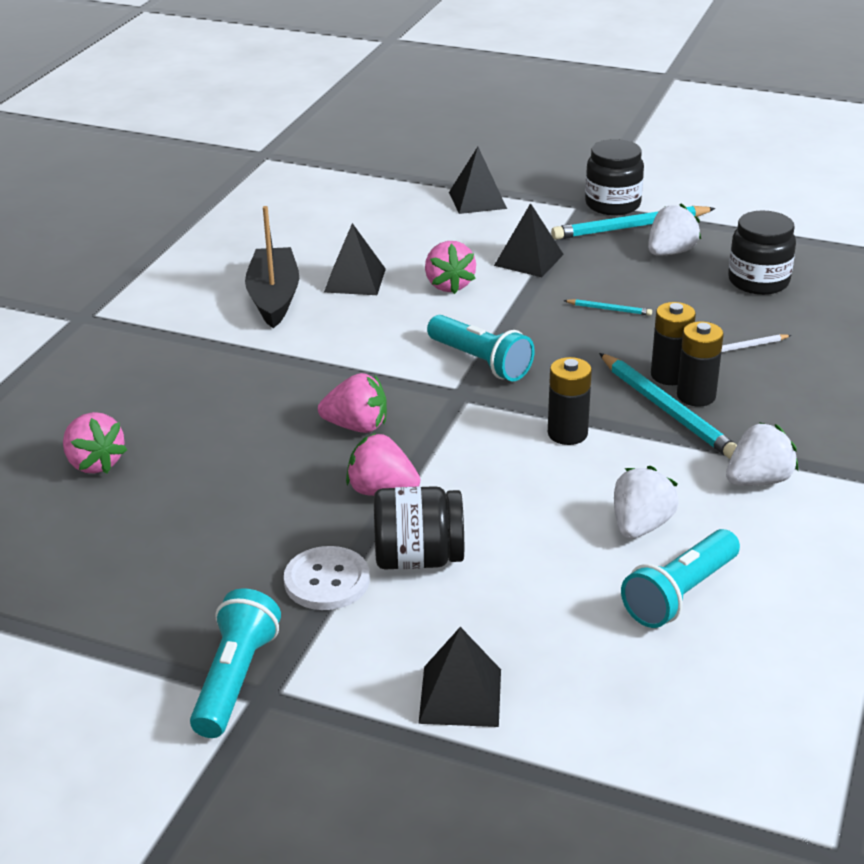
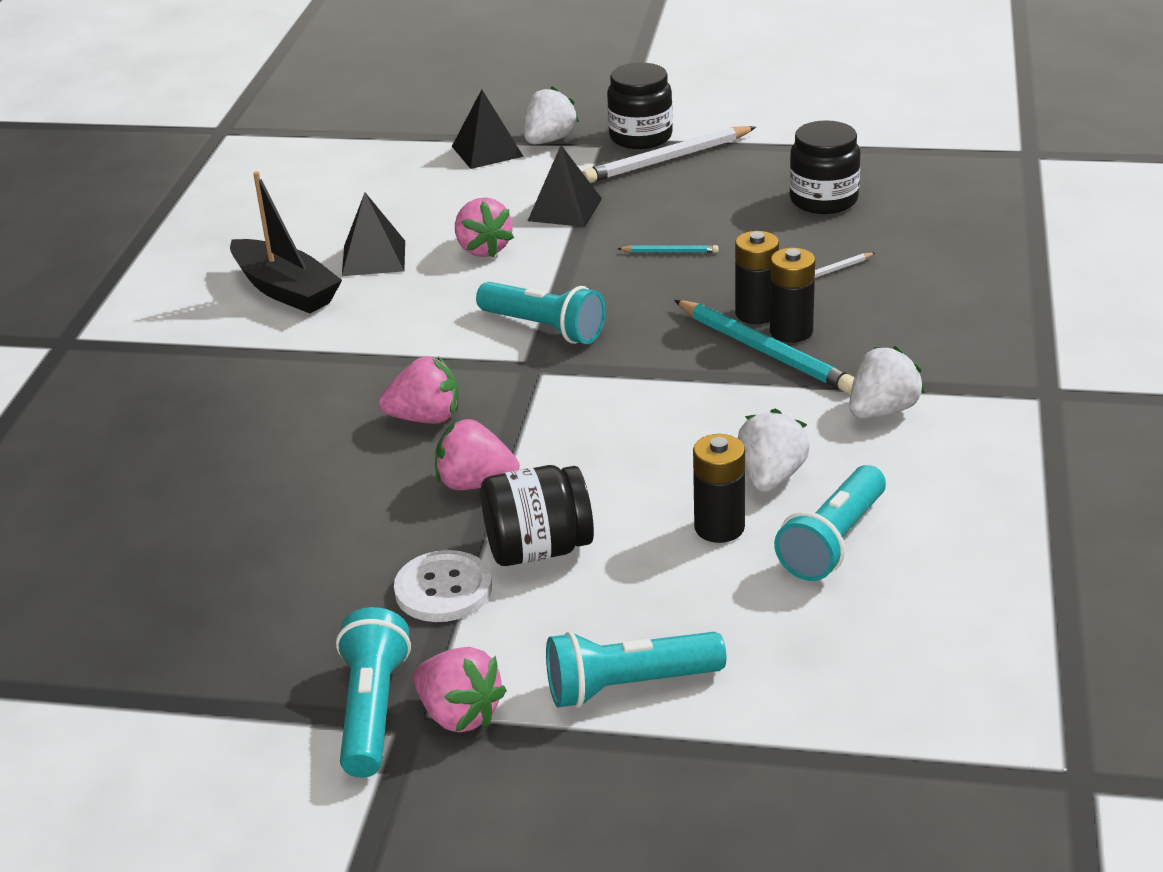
camera: 10 degrees left, 0 degrees up
pink strawberry [63,412,127,474] -> pink strawberry moved to [413,647,507,733]
black boat [245,206,299,328] -> black boat turned 150 degrees clockwise [230,171,342,313]
black pyramid [418,627,501,727] -> turquoise flashlight [546,631,726,708]
black battery [548,357,592,445] -> black battery moved to [693,434,745,543]
turquoise pencil [551,206,716,240] -> white pencil [582,126,756,183]
white strawberry [648,203,701,256] -> white strawberry moved to [524,86,579,144]

